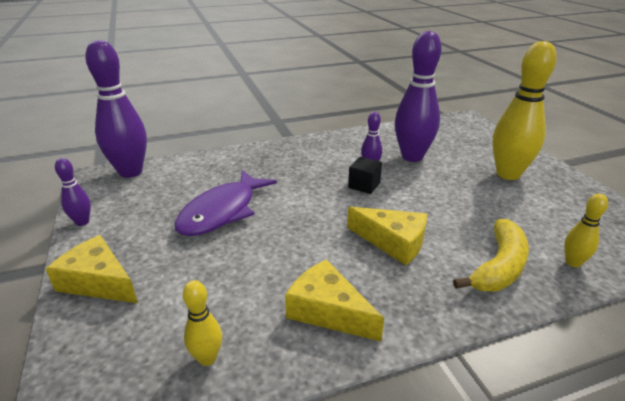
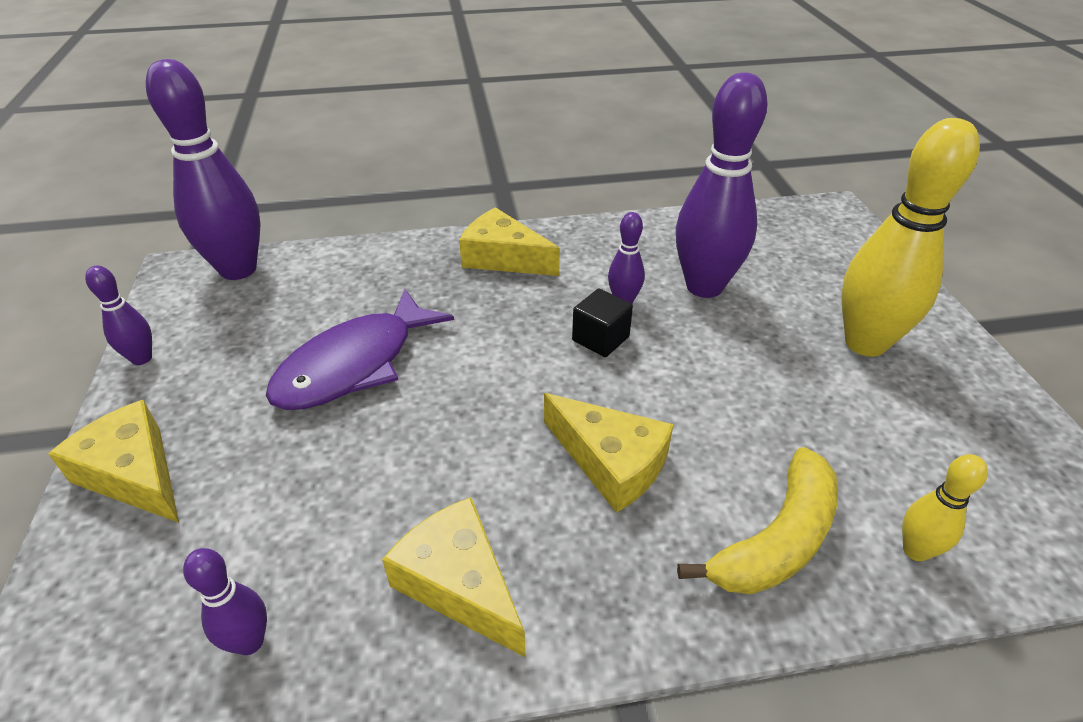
camera: 10 degrees right, 10 degrees up
yellow bowling pin [183,280,222,366] -> purple bowling pin [183,548,267,655]
none -> yellow cheese [459,207,560,276]

